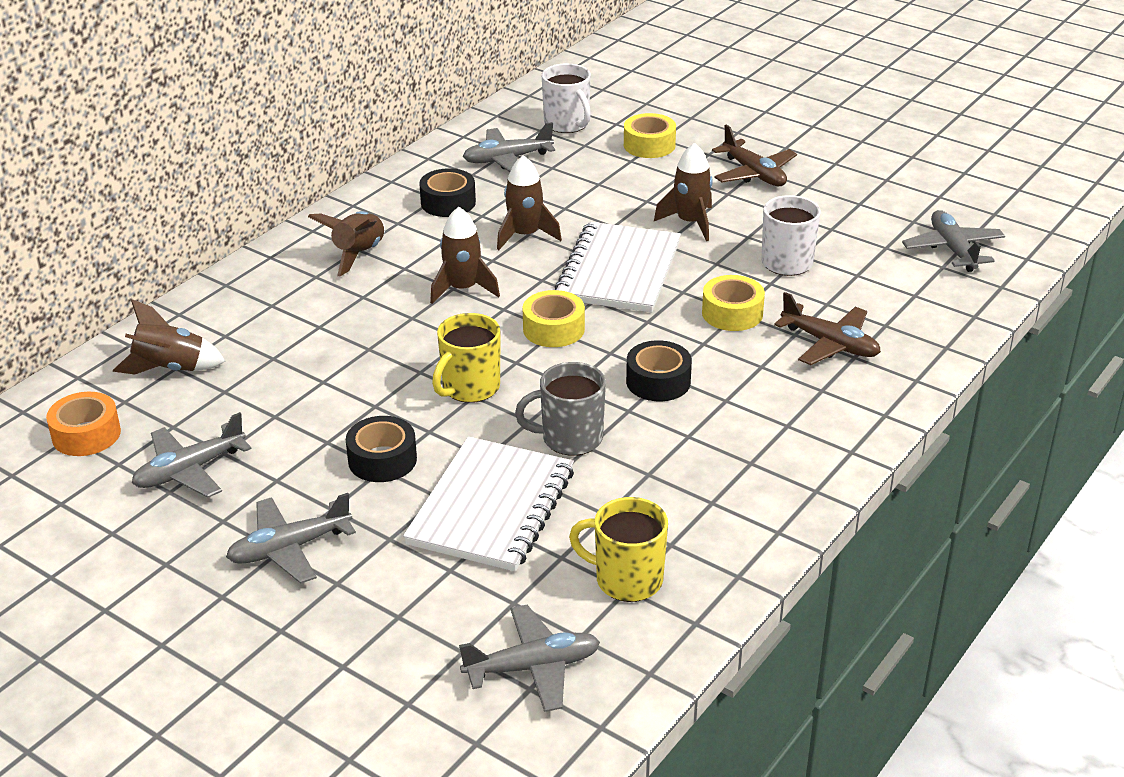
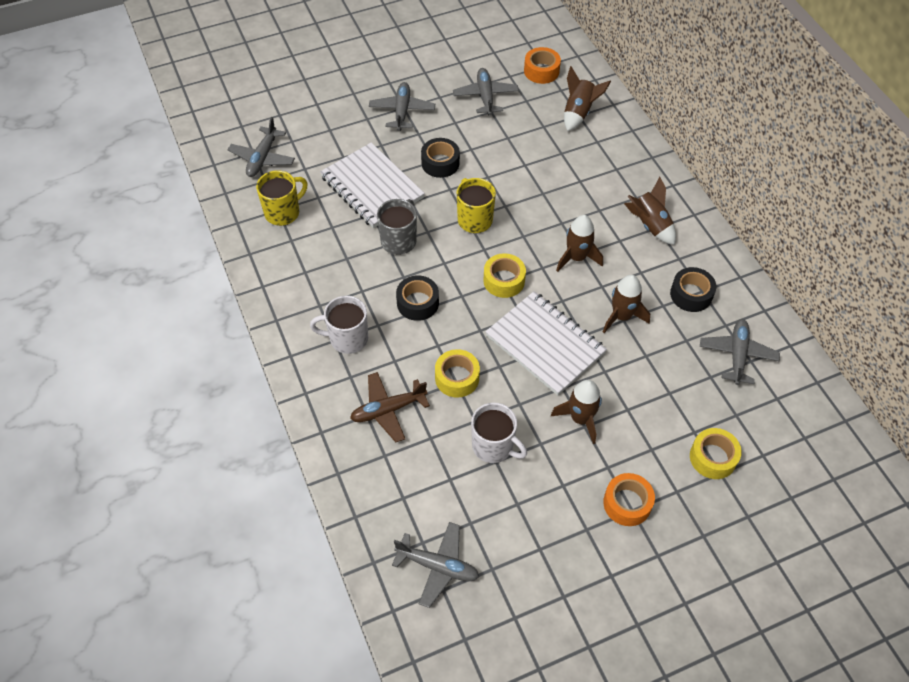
camera: 120 degrees right, 20 degrees up
white mug [542,63,591,133] -> white mug moved to [310,296,368,354]
brown plane [712,125,797,186] -> orange tape [603,473,655,526]

